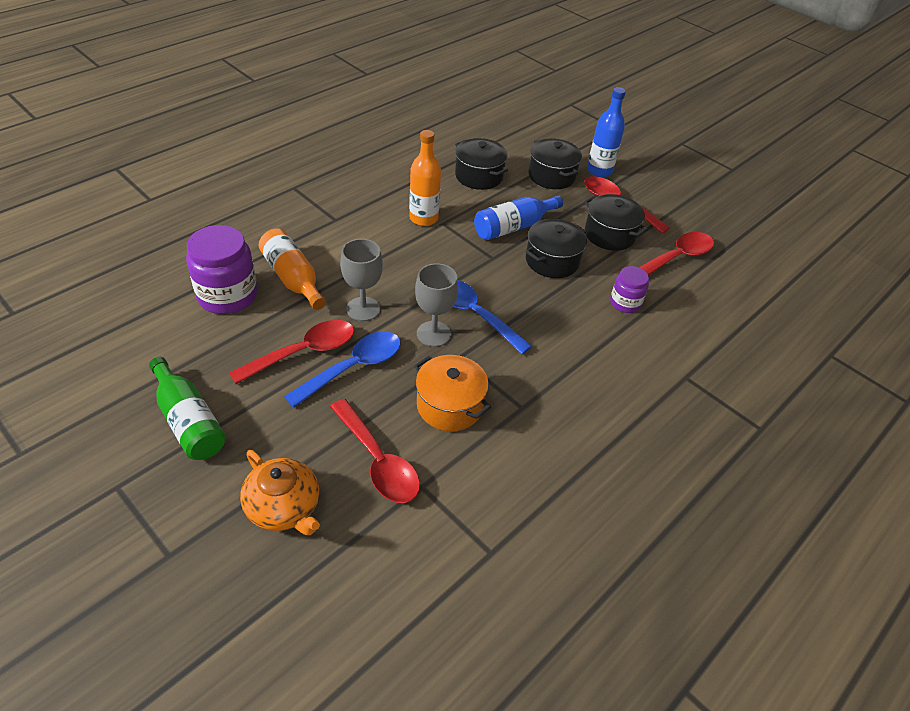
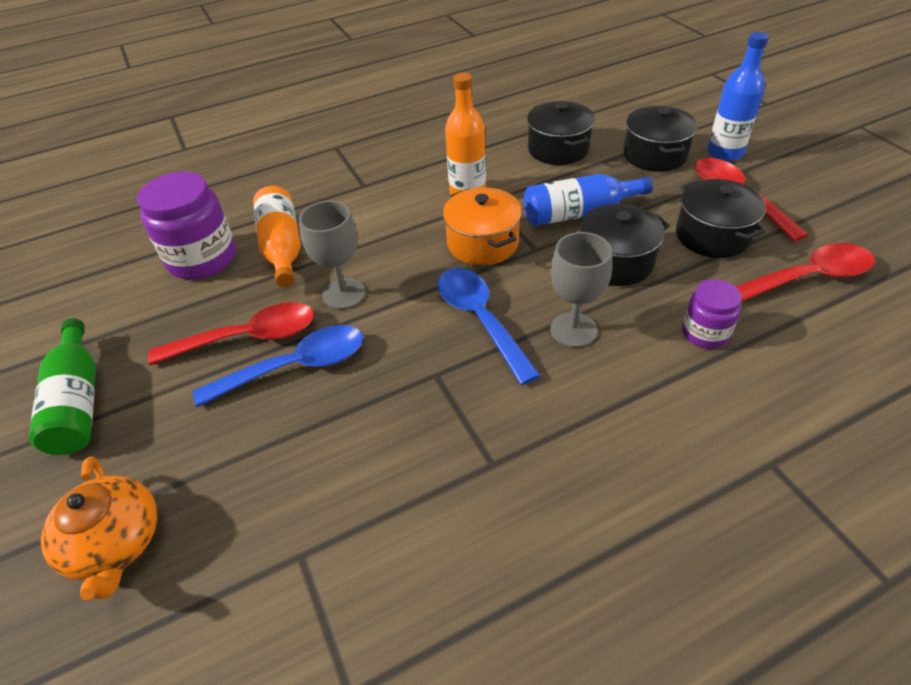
camera: 25 degrees right, 0 degrees up
red spoon [330,399,420,503] -> none
orange pot [414,355,491,431] -> orange pot moved to [443,187,522,265]
grey goblet [415,263,458,347] -> grey goblet moved to [550,232,613,348]

